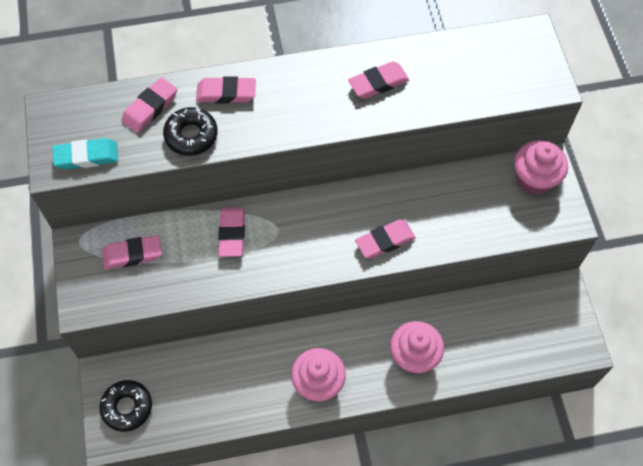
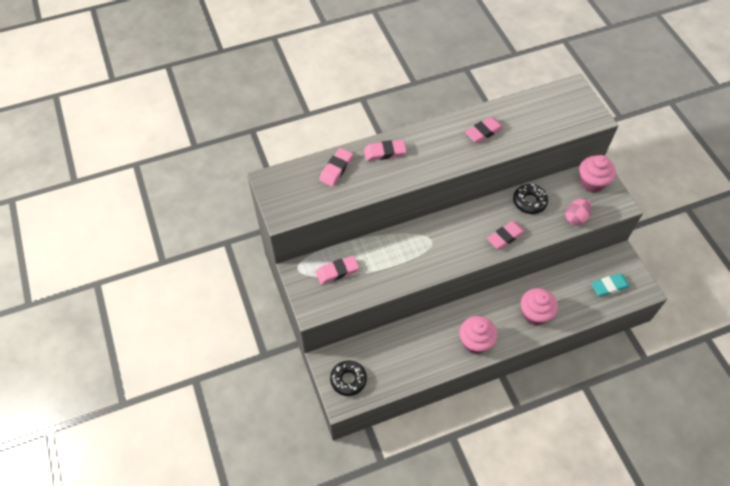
camera: 10 degrees left, 5 degrees down
turquoise eraser [53,138,118,170] -> turquoise eraser moved to [591,273,630,297]
black donut [163,107,218,156] -> black donut moved to [513,184,548,214]
pink eraser [218,208,245,257] -> none
none -> pink egg [565,198,592,226]

